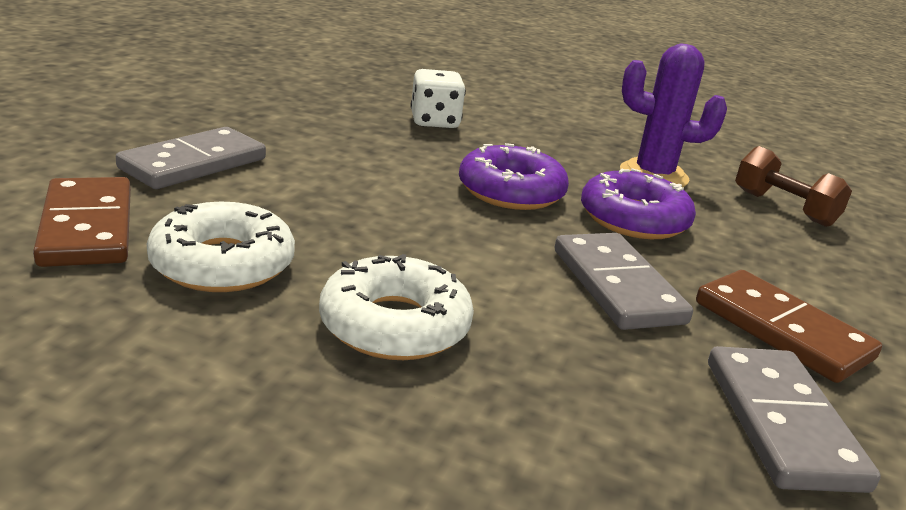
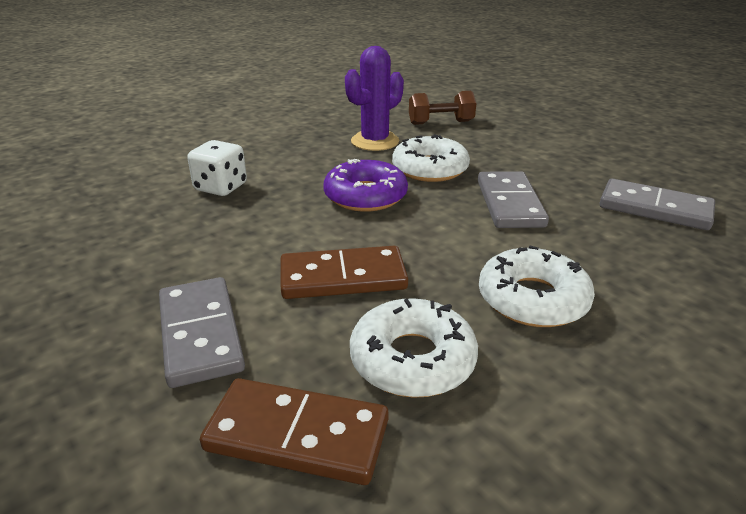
camera: 55 degrees left, 5 degrees up
grey domino [555,233,693,330] -> grey domino turned 75 degrees clockwise [478,171,549,228]
purple donut [581,168,696,239] -> white donut [392,134,470,182]
brown domino [696,270,882,383] -> brown domino moved to [281,246,408,299]

